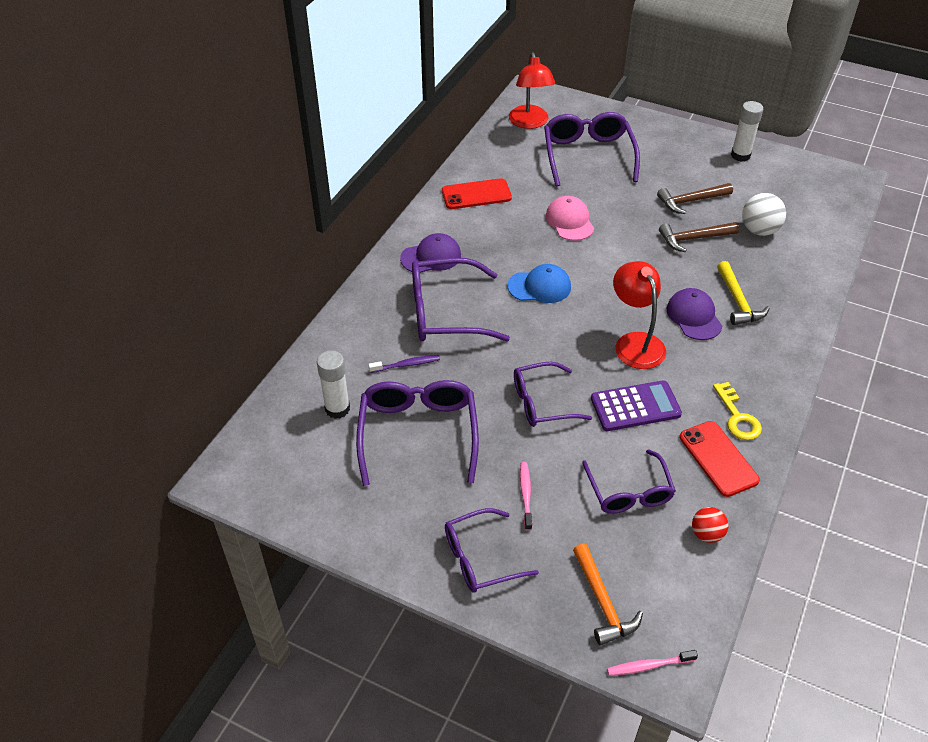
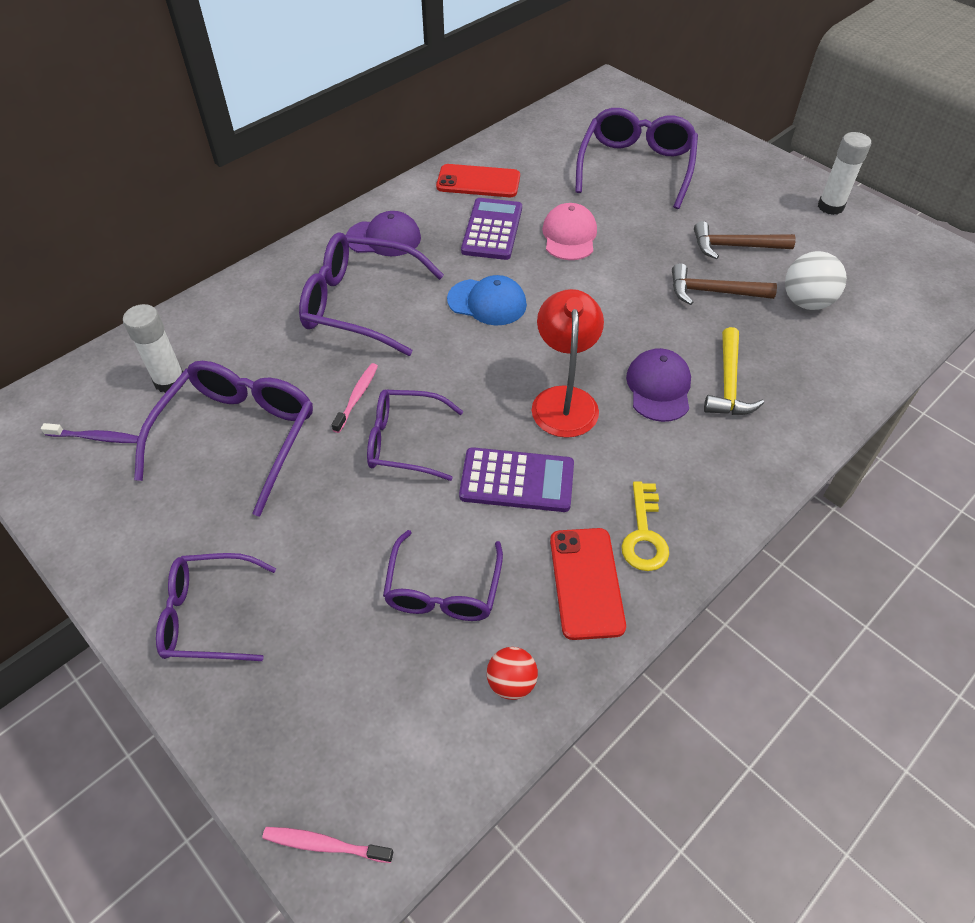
camera: 20 degrees right, 5 degrees up
purple toothbrush [368,355,440,373] -> purple toothbrush moved to [41,423,139,443]
red lamp [509,52,555,129] -> none
pink toothbrush [520,462,532,531] -> pink toothbrush moved to [331,363,378,433]
orange hammer [573,544,643,646] -> none
none -> purple calculator [461,198,522,260]

